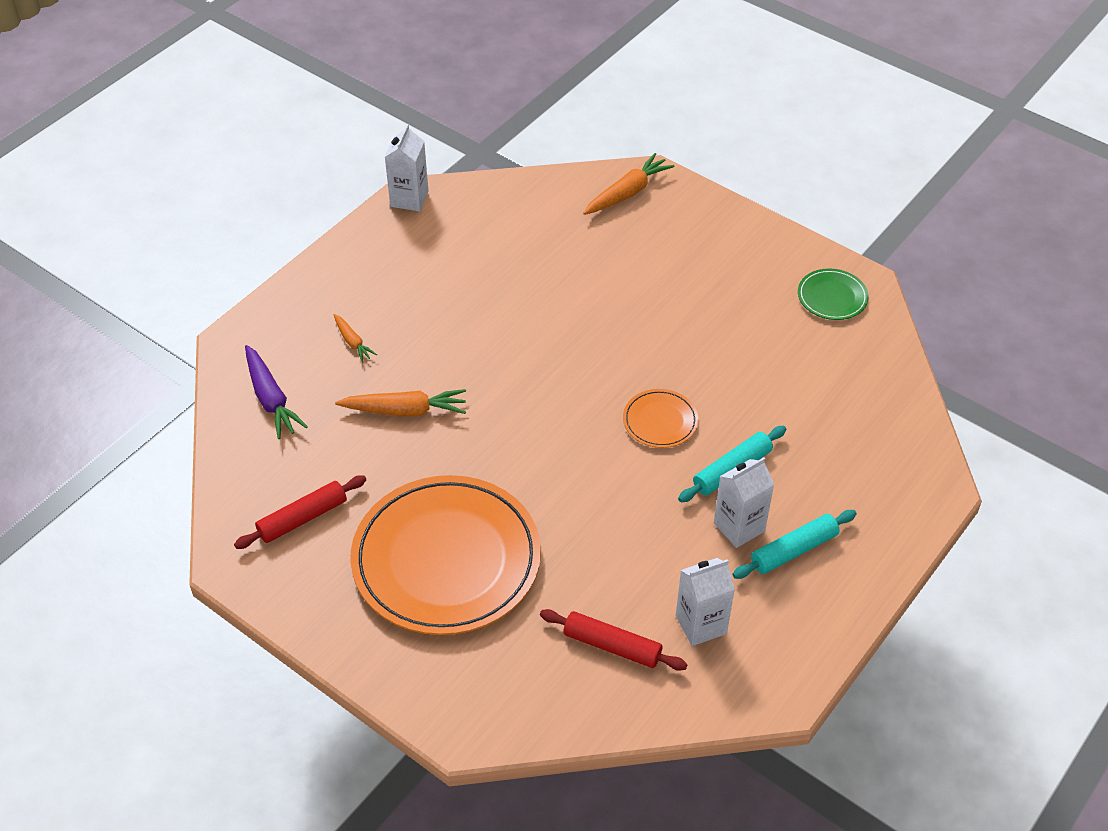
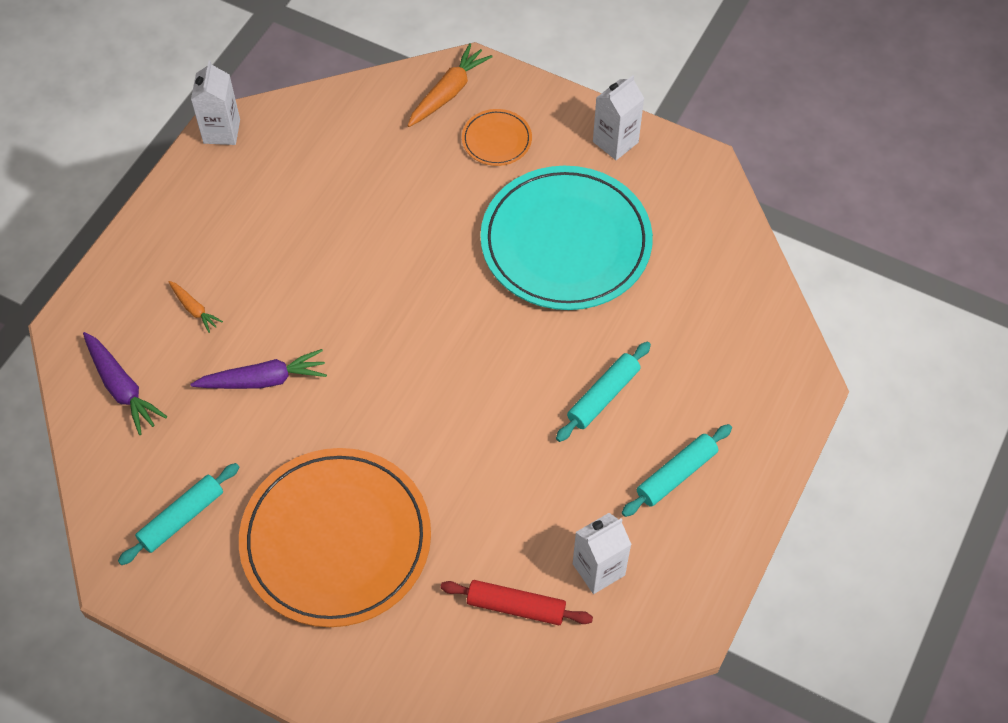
camera: 10 degrees left, 10 degrees up
red rolling pin [234,475,366,549] -> turquoise rolling pin [118,463,239,565]
orange carrot [335,389,466,416] -> purple carrot [190,349,327,389]
orange plate [623,389,698,448] -> orange plate moved to [462,109,532,166]
white carton [714,457,774,548] -> white carton moved to [593,75,644,160]
green plate [798,268,869,320] -> none
none -> turquoise plate [480,166,653,310]

